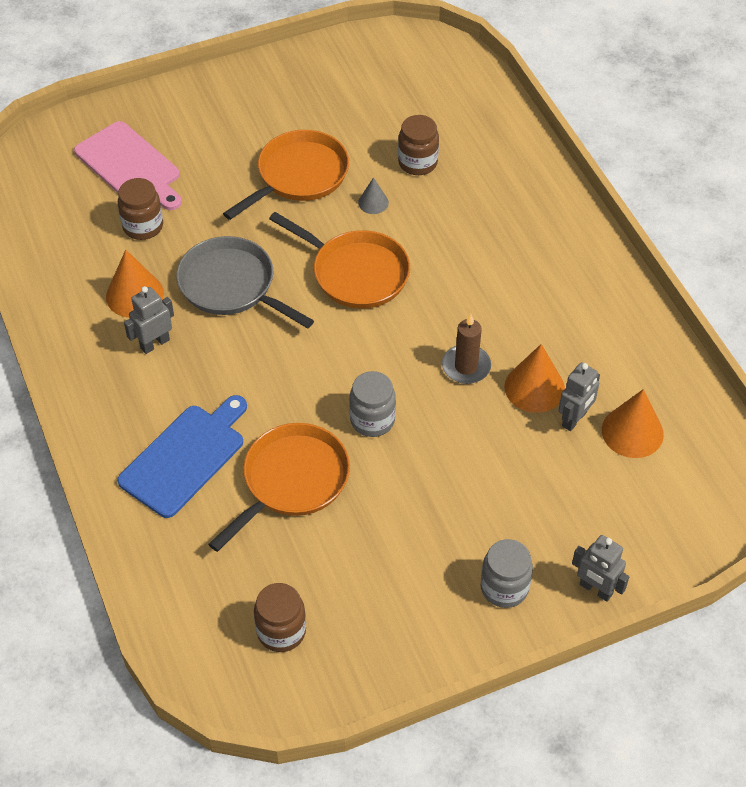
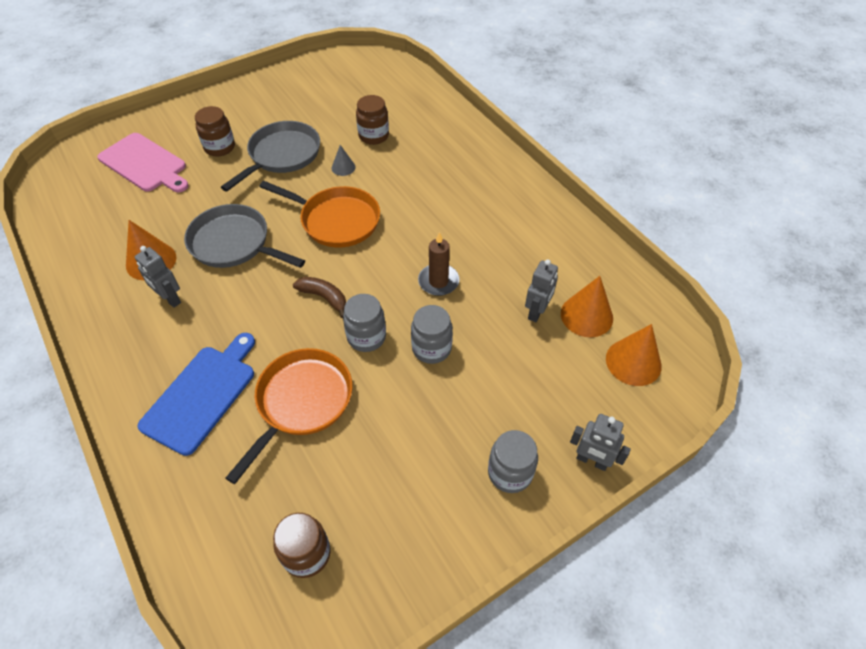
camera: 10 degrees left, 0 degrees up
brown jar [118,178,163,240] -> brown jar moved to [195,106,235,156]
grey robot [124,286,174,354] -> grey robot turned 90 degrees counterclockwise [135,246,181,308]
orange pan [223,130,349,220] -> grey pan [221,121,320,192]
orange cone [504,344,565,413] -> orange cone moved to [606,324,662,386]
none -> brown banana [293,277,346,318]
none -> grey jar [411,305,453,364]

